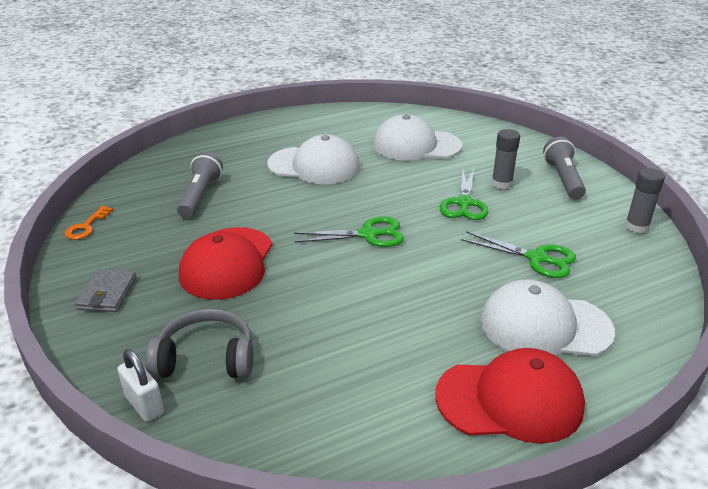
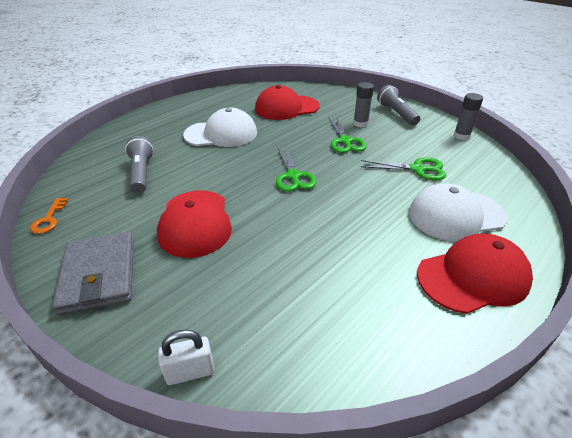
camera: 20 degrees left, 5 degrees up
grey wallet [75,269,136,312] -> grey wallet [52,232,134,315], size x1.71
white padlock [117,349,164,422] -> white padlock turned 45 degrees counterclockwise [158,330,214,385]
grey headphones [145,309,253,378] -> none
green scissors [294,217,404,247] -> green scissors turned 105 degrees clockwise [276,147,317,192]
white cap [373,114,462,161] -> red cap [255,85,320,120]

